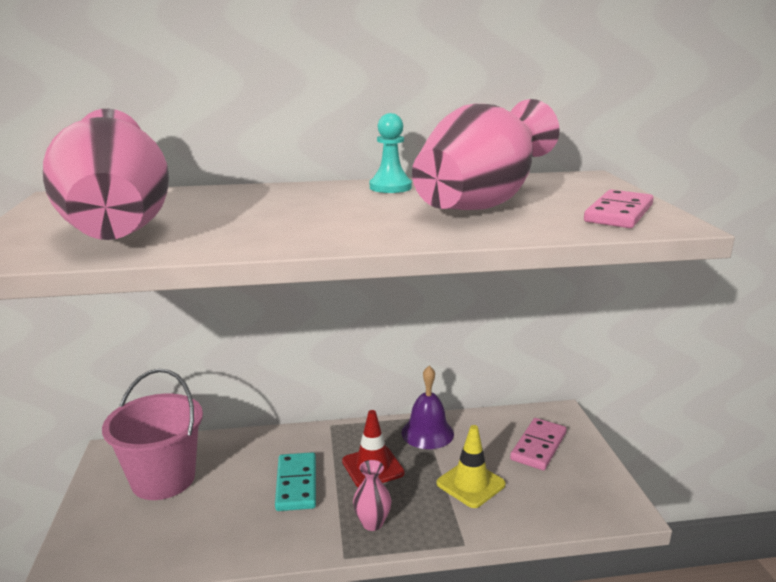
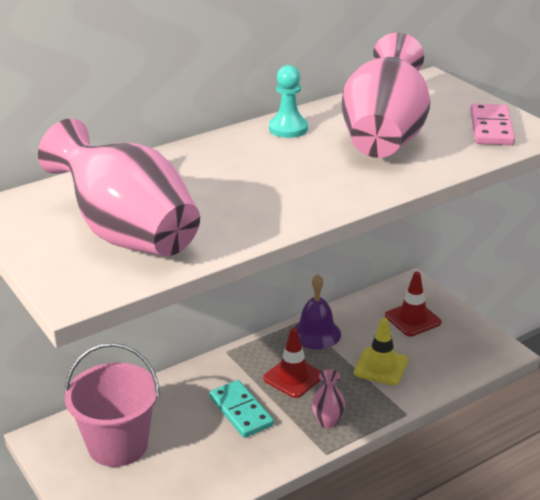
camera: 25 degrees left, 10 degrees up
pink domino [510,418,567,470] -> red traffic cone [385,272,441,336]

